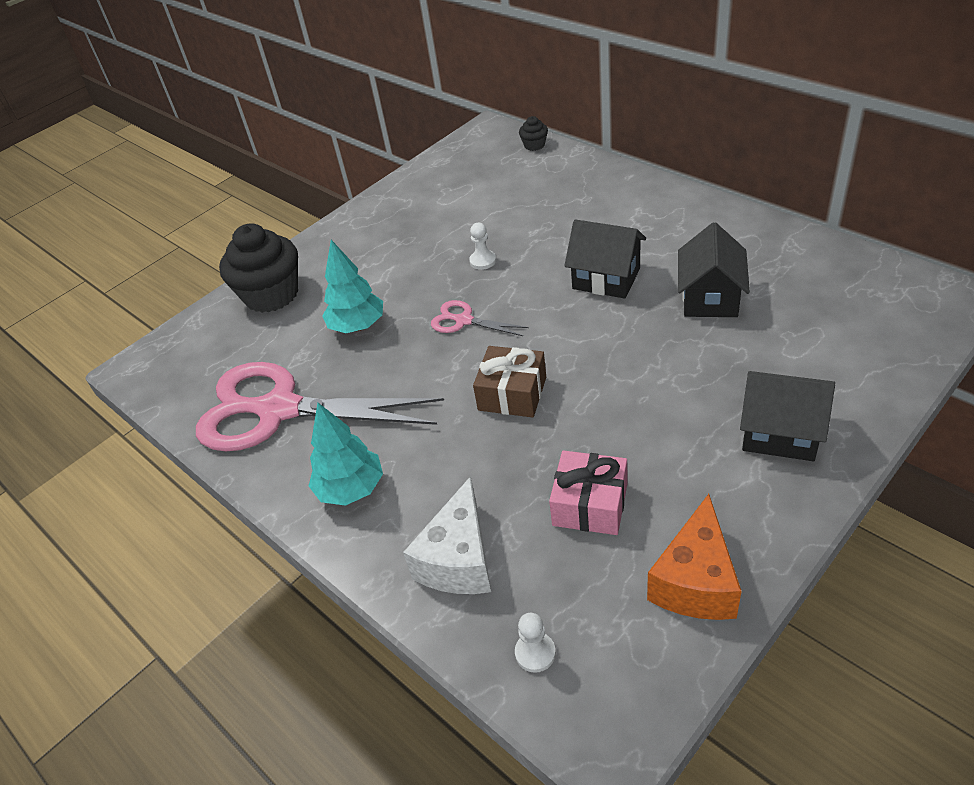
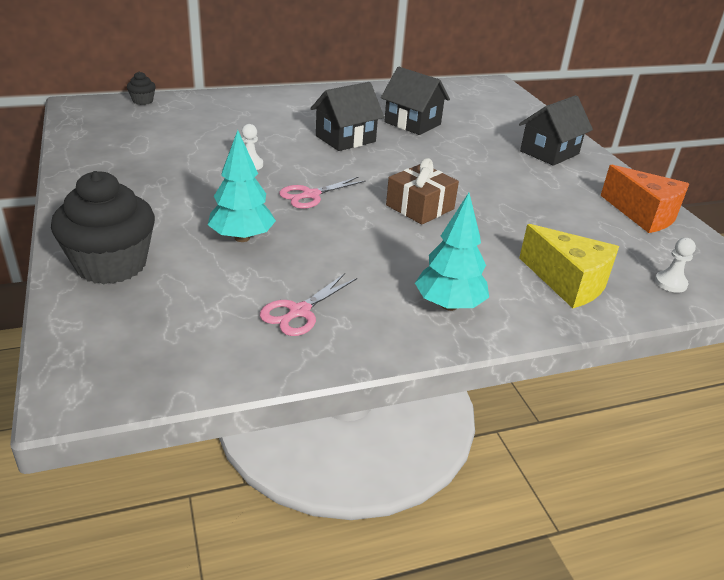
camera: 70 degrees left, 10 degrees down
pink scissors [196,362,444,451] -> pink scissors [260,273,357,336], size x0.43
white cheese [403,476,491,594] -> yellow cheese [519,224,619,308]
pink gift [549,450,627,535] -> none

